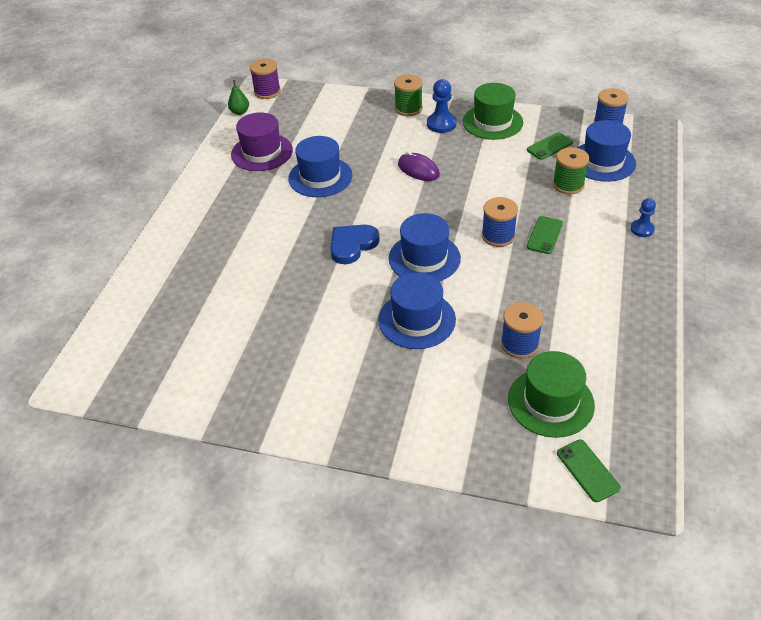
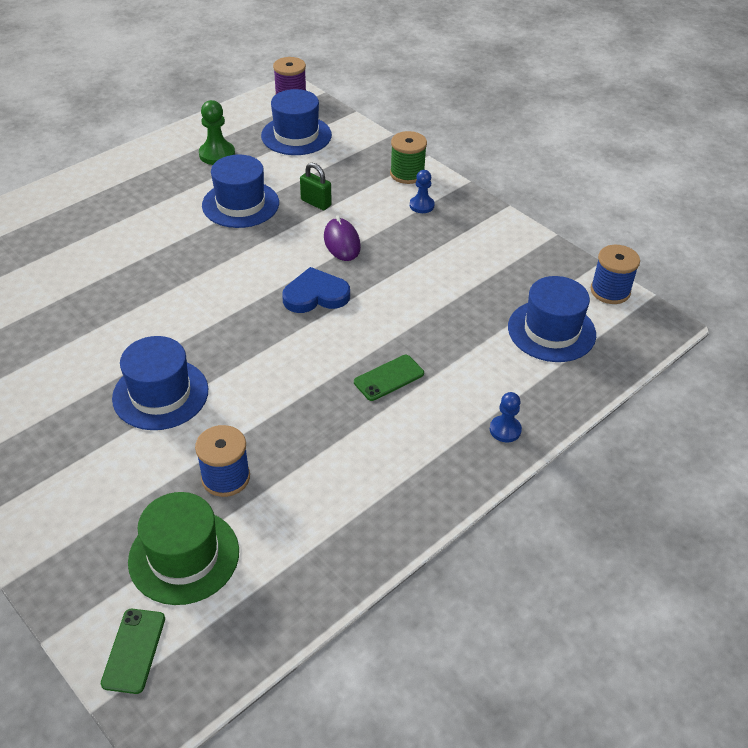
camera: 30 degrees right, 0 degrees up
green pear [228,80,249,115] -> none
purple hat [231,112,293,171] -> green pawn [199,100,235,165]
blue heart [330,225,380,264] -> blue heart moved to [282,267,350,313]
blue hat [389,213,461,281] -> blue hat moved to [261,89,332,155]
blue pawn [427,79,457,133] -> blue pawn [410,170,435,213], size x0.66
green hat [463,83,523,140] -> none
blue spool [482,197,518,247] -> none
green phone [527,132,573,160] -> none
green spool [553,147,589,195] -> none
none -> green padlock [300,163,332,210]

